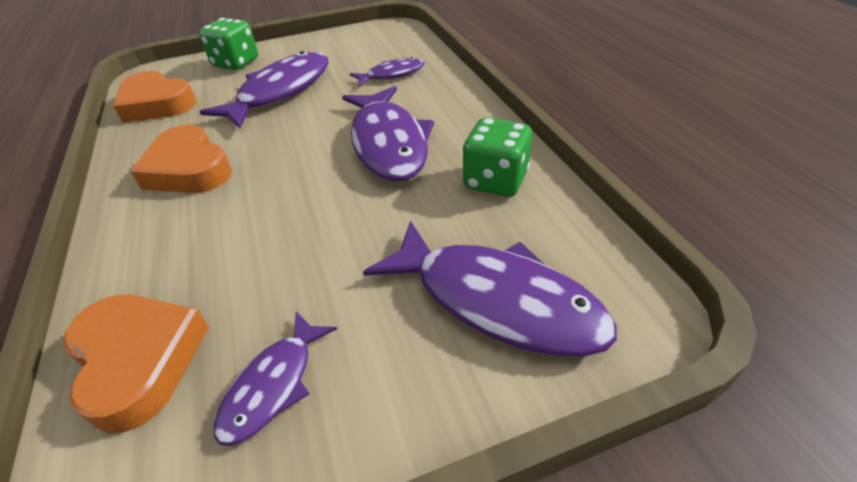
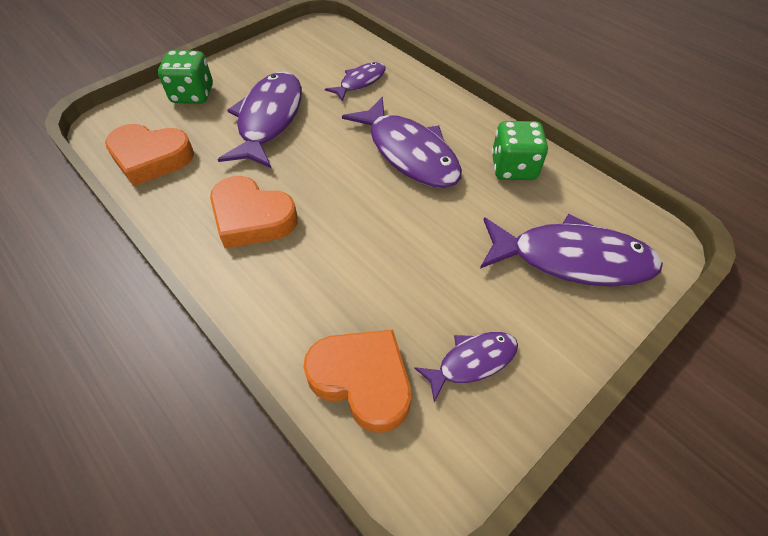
camera: 25 degrees left, 10 degrees up
purple fish [214,312,337,446] -> purple fish turned 120 degrees counterclockwise [414,332,518,402]

